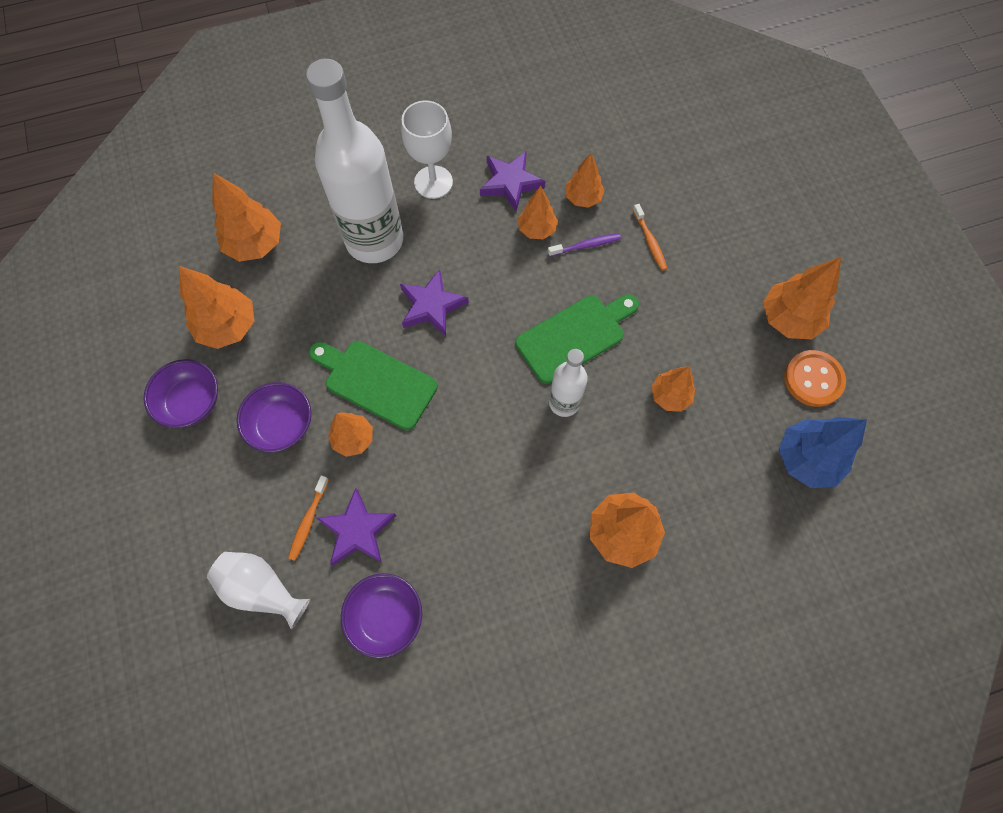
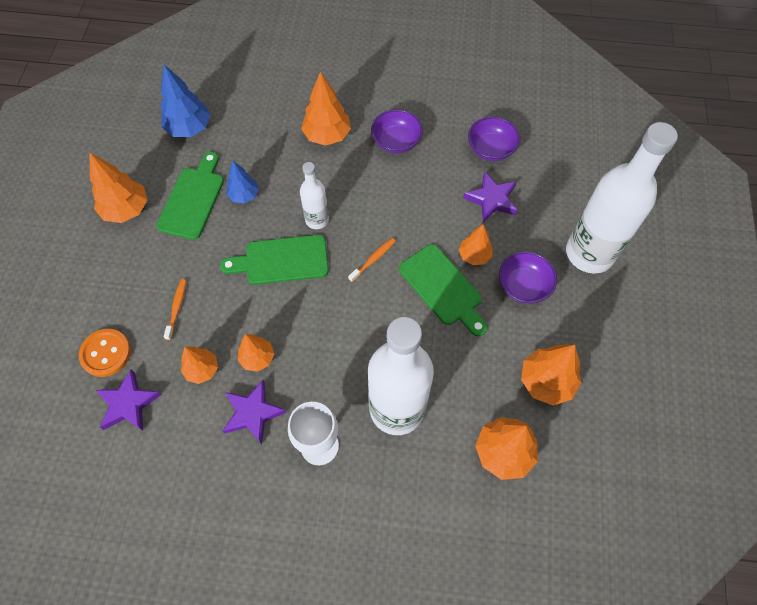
camera: 155 degrees left, 5 degrees down
purple bowl [143,359,218,428] -> purple bowl moved to [371,109,423,153]
white vase [207,552,310,630] -> none
orange toothbrush [288,476,329,561] -> orange toothbrush moved to [348,238,396,282]
purple star [400,269,469,336] -> purple star moved to [95,369,162,431]
purple toothbrush [548,233,621,257] -> none
orange tree [651,366,695,412] -> blue tree [226,161,259,204]
orange button [784,350,846,407] -> orange button moved to [79,329,131,377]
none -> green cutting board [156,152,224,240]
none -> white bottle [566,122,678,274]

